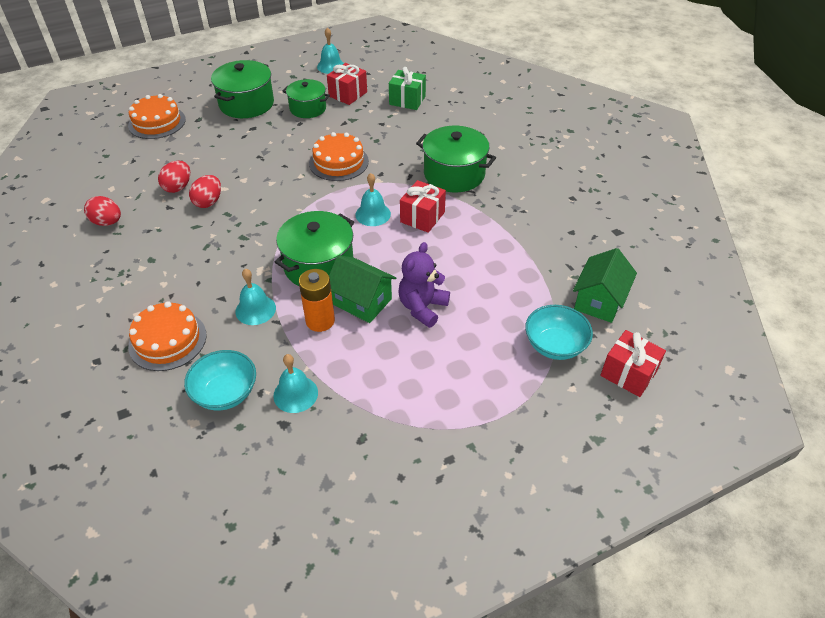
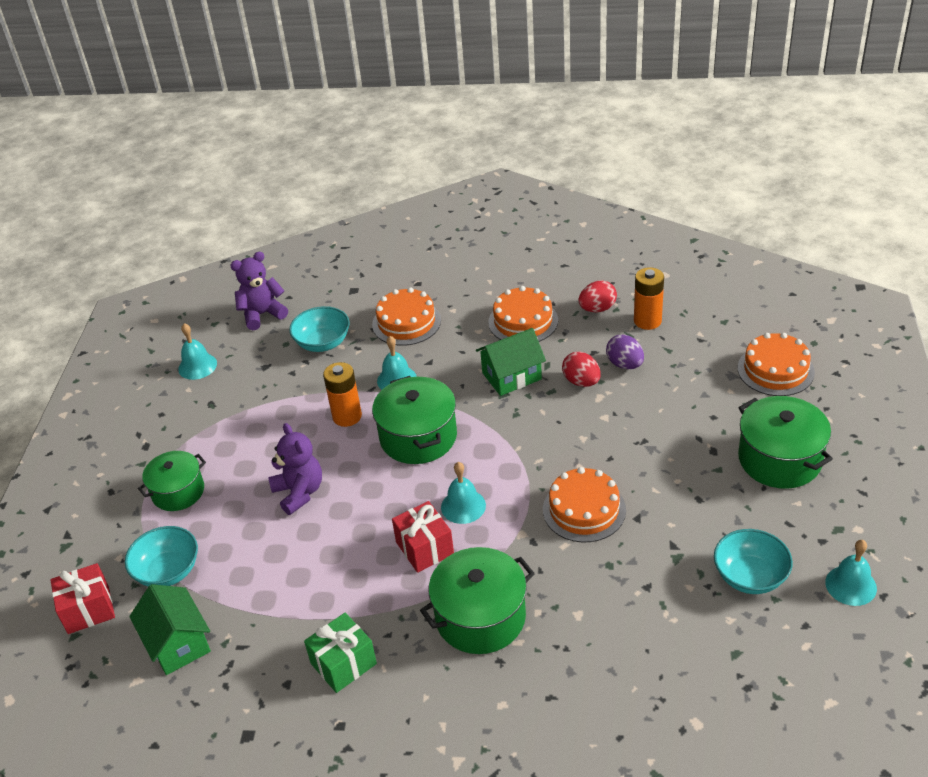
camera: 125 degrees right, 5 degrees down
red egg [158,161,190,193] -> purple egg [606,334,644,369]
turquoise bell [273,354,318,413] -> turquoise bell moved to [178,323,217,380]
green pot [283,79,330,118] -> green pot moved to [138,451,206,511]
red gift [327,63,367,105] -> turquoise bowl [714,529,793,594]
green house [329,255,396,323] -> green house moved to [476,328,546,396]
green gift [389,67,426,110] -> green gift moved to [304,613,377,693]
none -> purple teddy bear [230,252,288,330]
none -> orange cake [488,286,558,342]
none -> orange battery [634,267,664,330]

